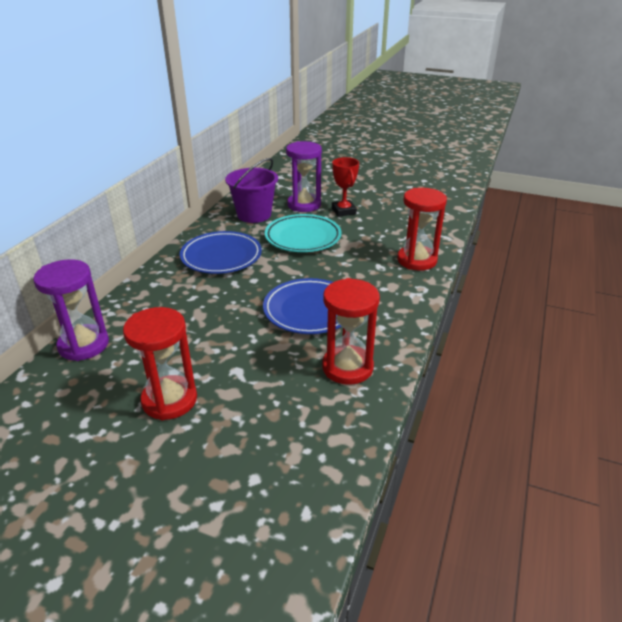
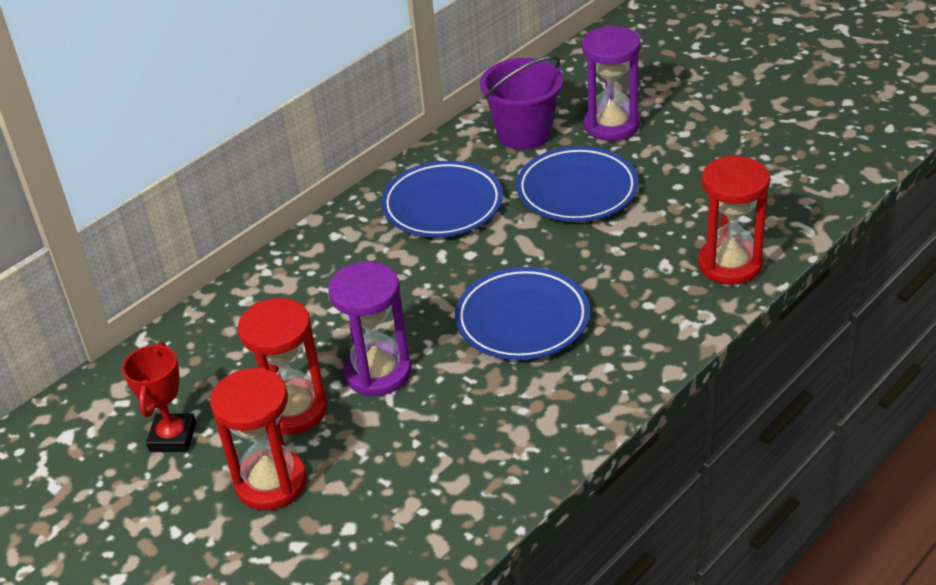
camera: 25 degrees right, 5 degrees up
purple hourglass [33,259,109,361] -> purple hourglass moved to [328,262,411,396]
turquoise plate [265,214,342,252] -> blue plate [516,146,638,222]
red hourglass [322,278,380,385] -> red hourglass moved to [210,368,307,510]
red trophy [332,157,359,217] -> red trophy moved to [122,342,196,452]

